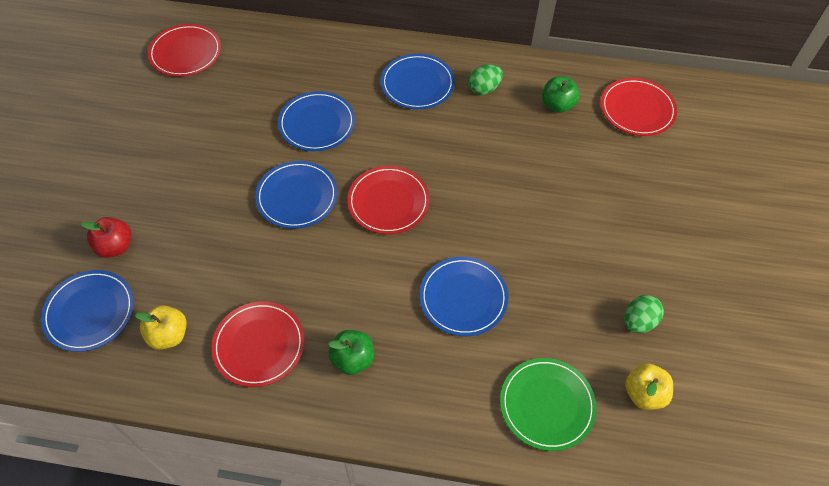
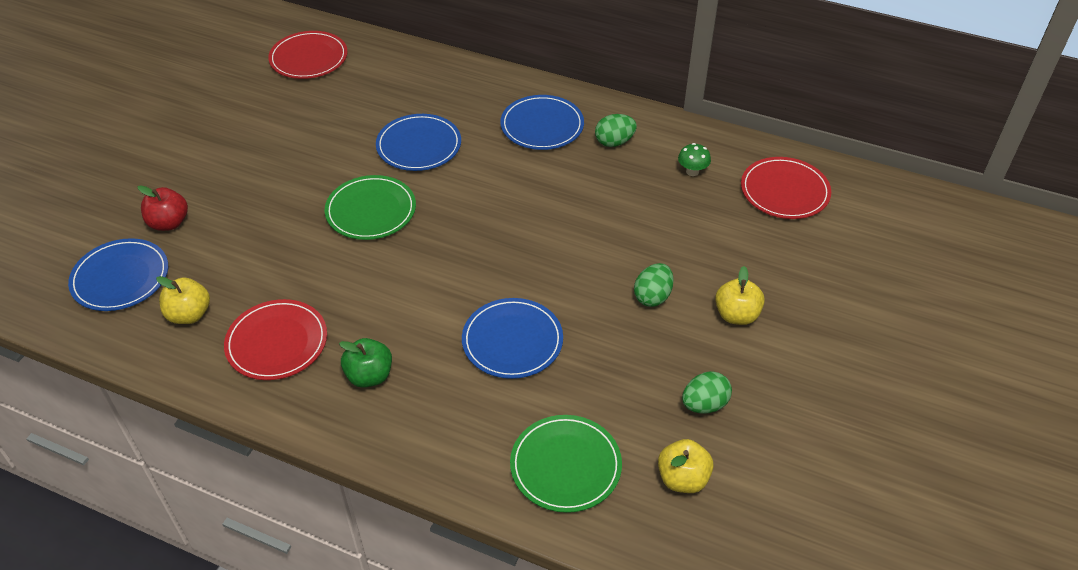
camera: 15 degrees right, 10 degrees down
blue plate [255,161,338,229] -> green plate [325,175,416,240]
red plate [347,166,430,234] -> none
green apple [542,76,579,113] -> green mushroom [678,143,711,176]
none -> green egg [634,263,674,307]
none -> yellow apple [715,266,765,325]

